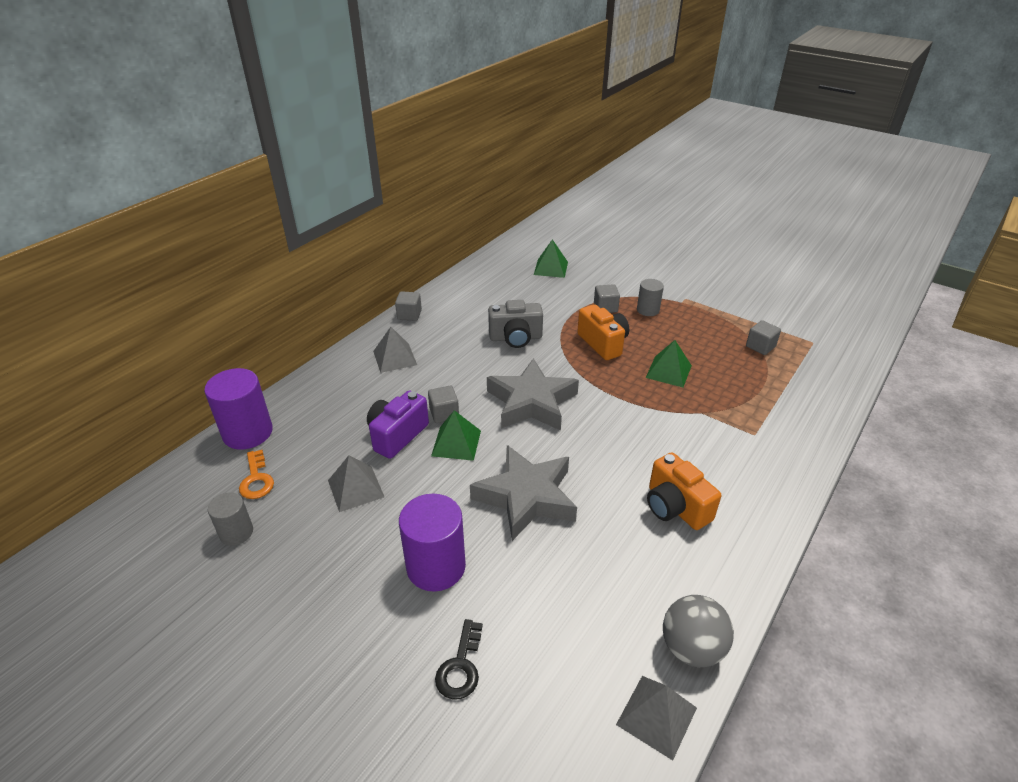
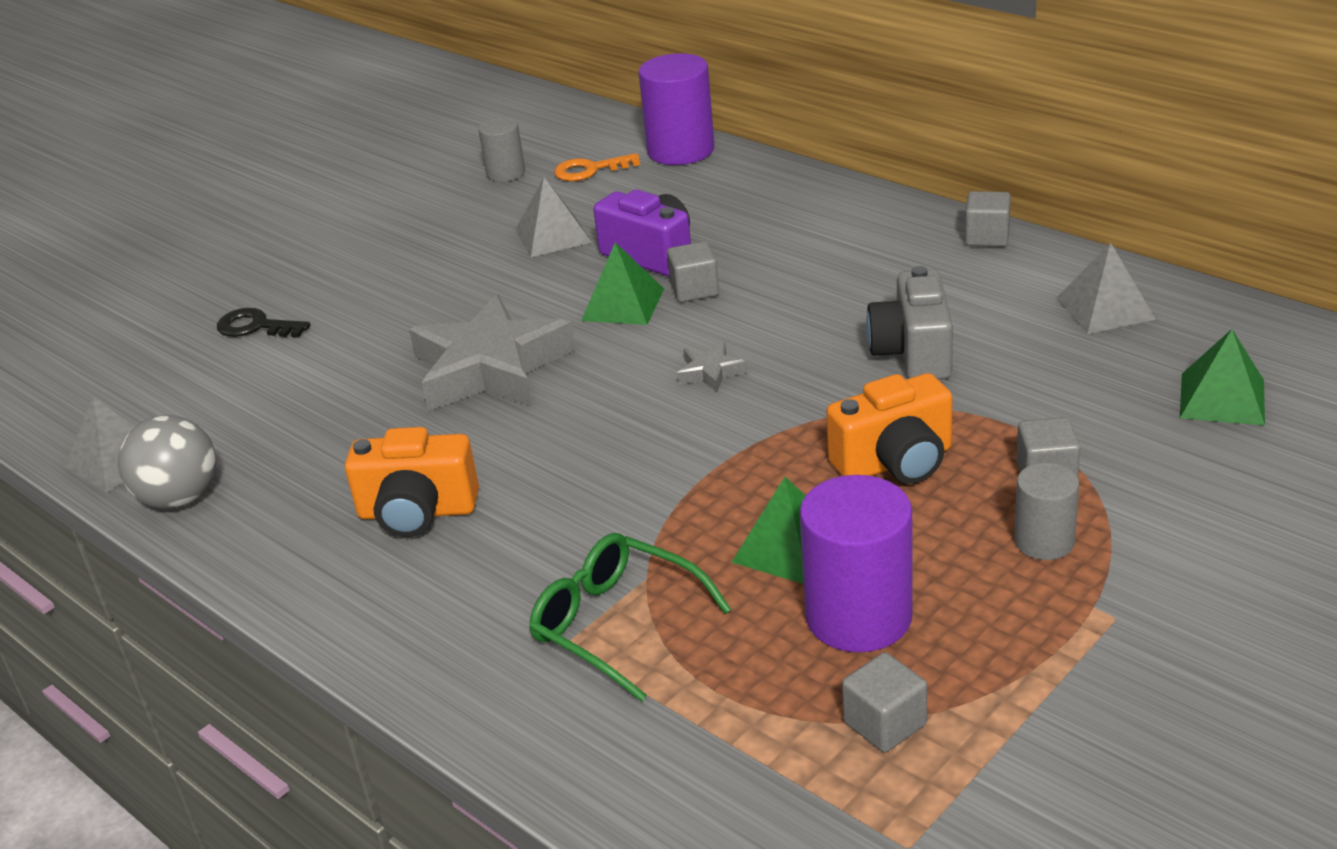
camera: 100 degrees right, 5 degrees down
grey pyramid [373,327,417,373] -> grey pyramid moved to [1056,242,1156,334]
purple cylinder [399,494,466,592] -> purple cylinder moved to [800,475,913,652]
grey star [487,358,579,431] -> grey star [677,342,747,392], size x0.41
orange camera [647,452,721,530] -> orange camera turned 150 degrees counterclockwise [345,427,479,537]
none -> green glasses [529,533,732,702]

